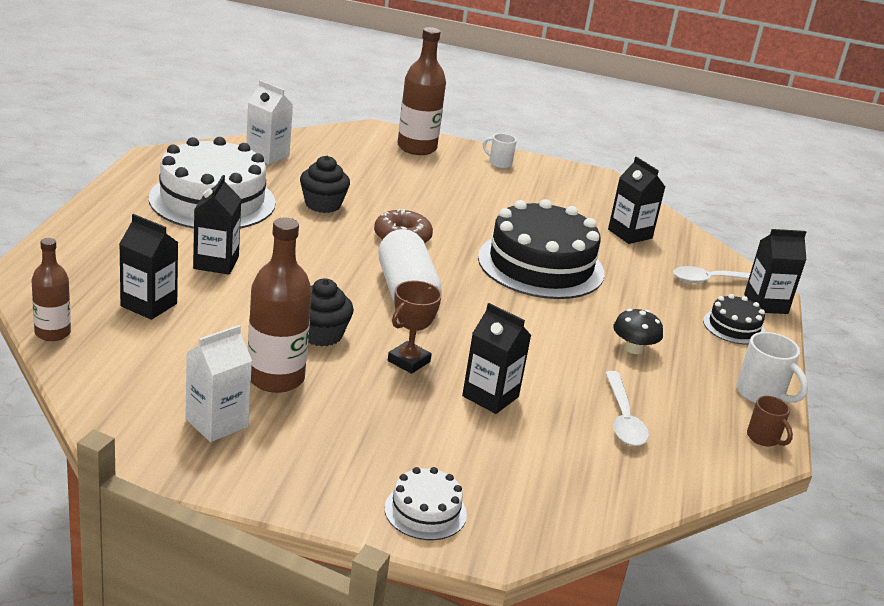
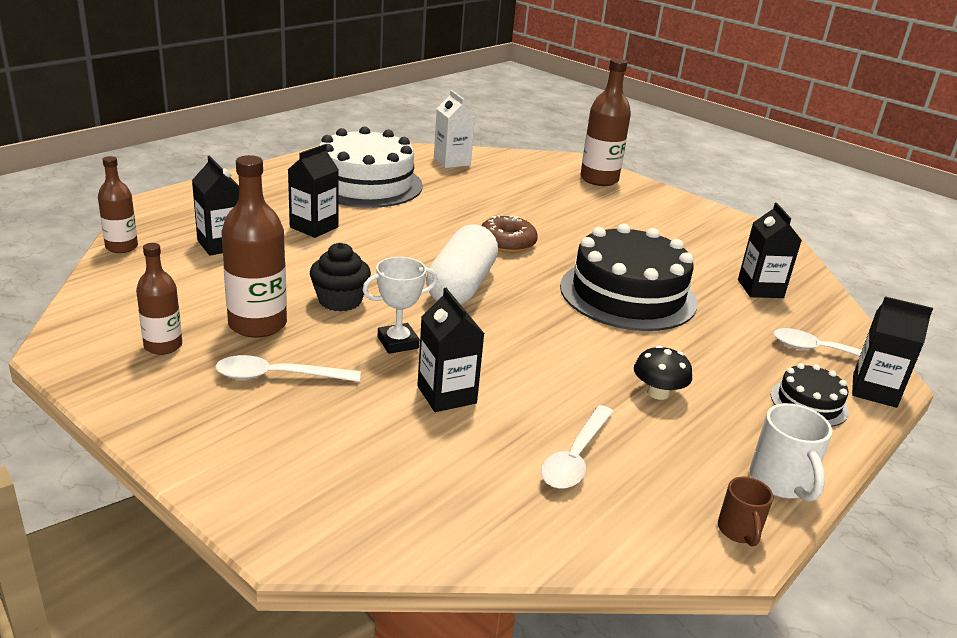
camera: 30 degrees right, 0 degrees up
white carton [185,325,252,442] -> brown bottle [136,243,182,355]
black cupcake [300,156,350,213] -> none
white cake [384,467,467,540] -> none
brown trophy [388,281,442,374] -> white trophy [362,257,438,354]
white mug [483,133,517,168] -> none
none -> white spoon [215,355,361,382]

